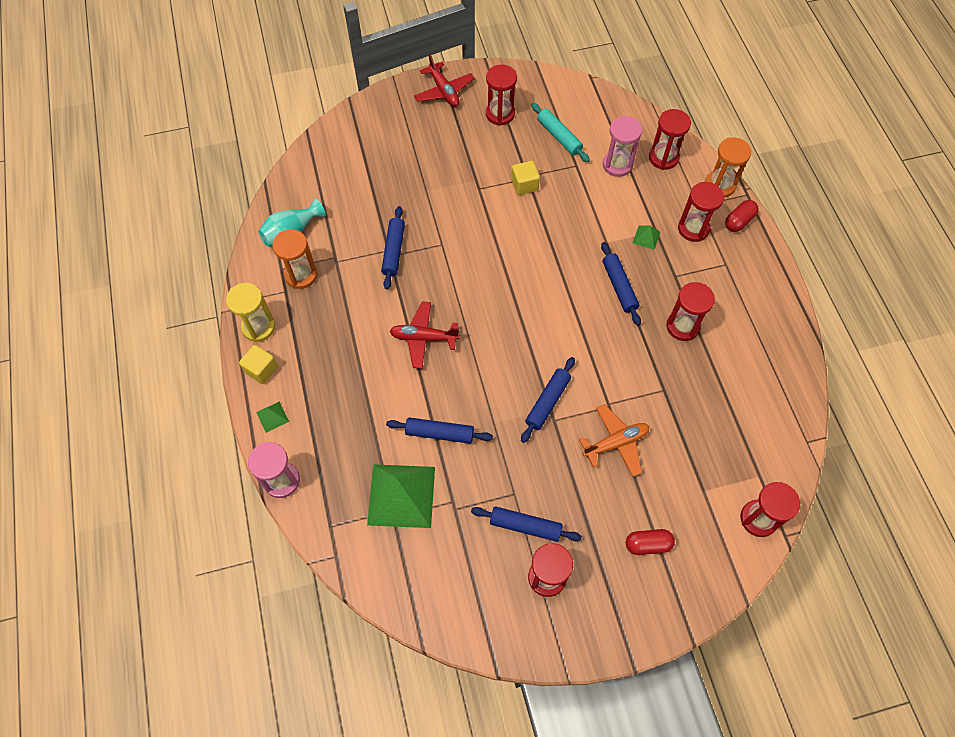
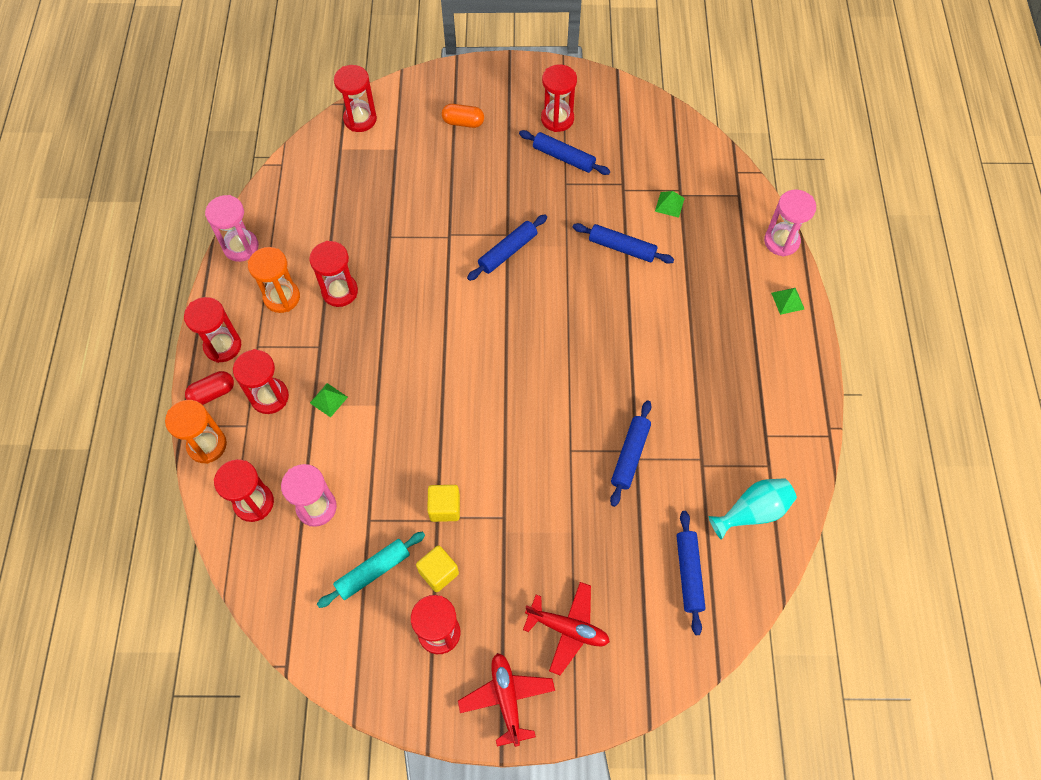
camera: 165 degrees left, 0 degrees up
yellow hourglass [226,283,275,342] -> none
yellow cube [239,345,278,384] -> yellow cube moved to [416,546,459,592]
orange hourglass [273,229,317,289] -> orange hourglass moved to [248,247,300,313]
green pyramid [367,464,435,528] -> green pyramid [655,191,685,218], size x0.42
red plane [390,301,460,369] -> red plane moved to [523,582,610,675]
turquoise rolling pin [531,103,590,162] -> turquoise rolling pin turned 75 degrees clockwise [317,532,425,608]
orange plane [579,404,650,477] -> none
blue rolling pin [601,242,641,326] -> blue rolling pin moved to [676,511,705,635]
red capsule [626,529,675,555] -> orange capsule [442,104,484,128]
none -> red hourglass [184,297,241,363]
none -> pink hourglass [205,195,259,262]

